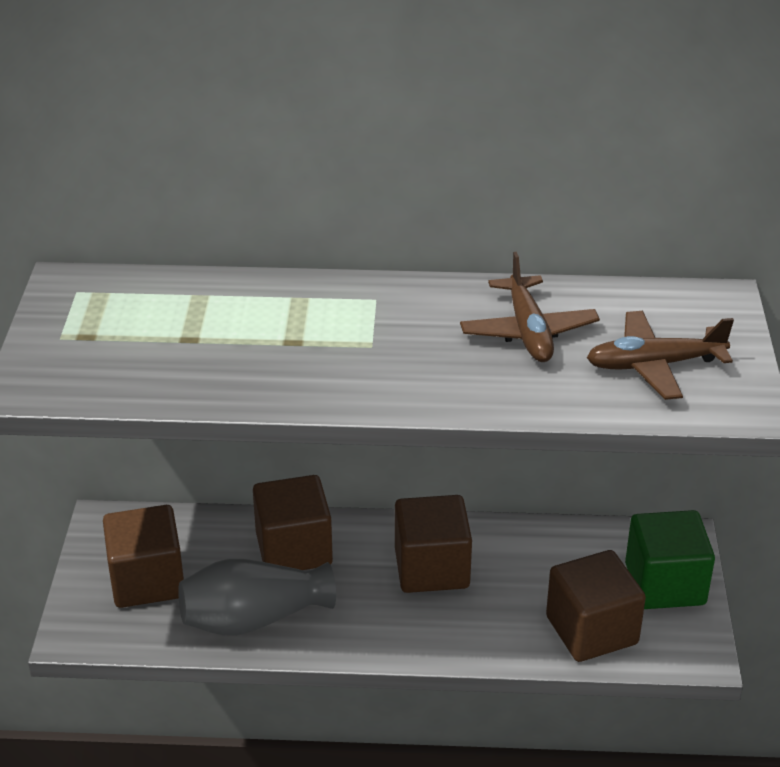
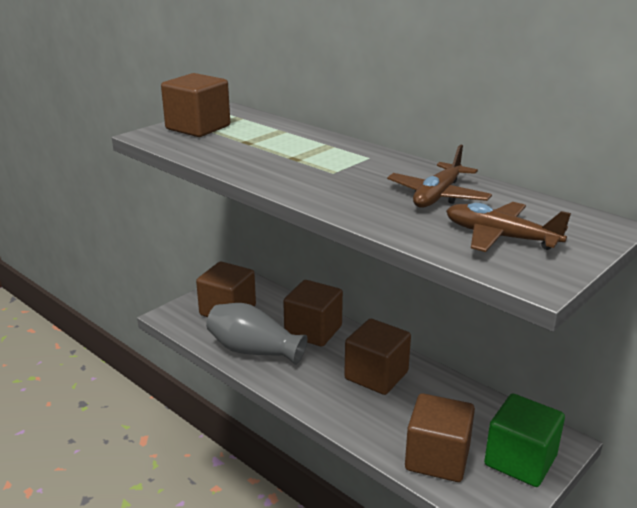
camera: 40 degrees right, 10 degrees down
none -> brown cube [161,73,230,137]

